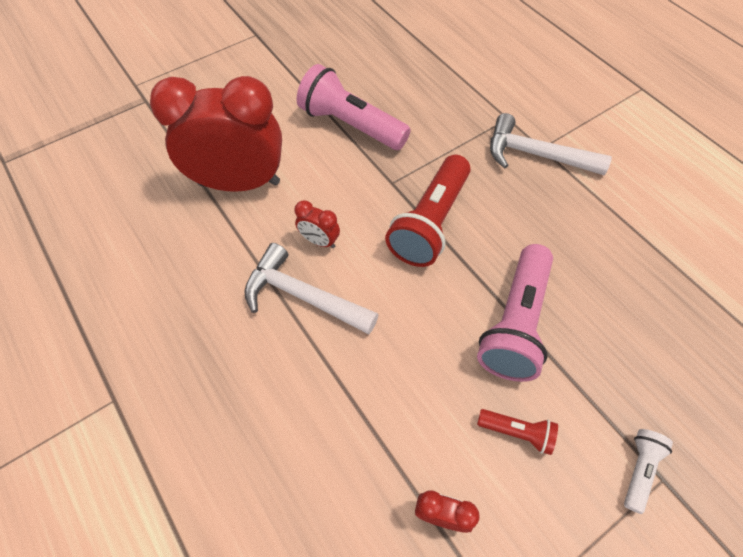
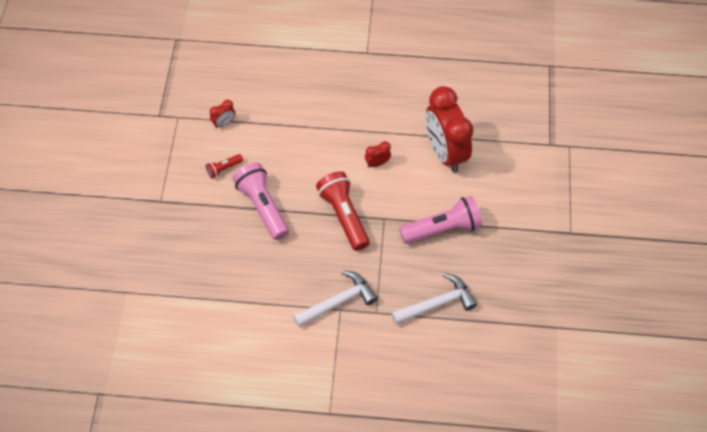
camera: 130 degrees right, 0 degrees up
red clock [150,76,282,192] -> red clock turned 120 degrees clockwise [426,86,473,173]
white hammer [244,243,379,334] -> white hammer moved to [391,273,477,325]
white flashlight [624,429,673,514] -> none

